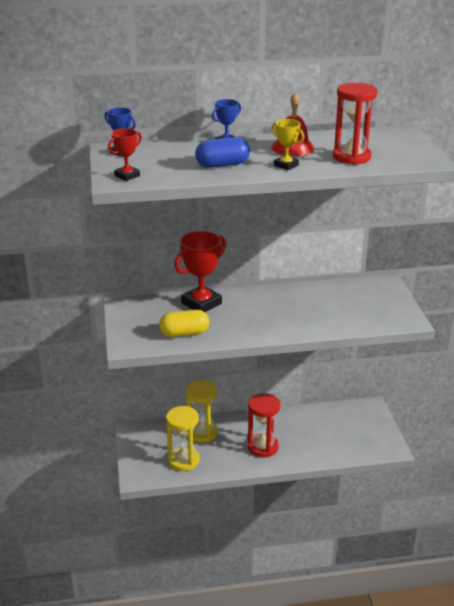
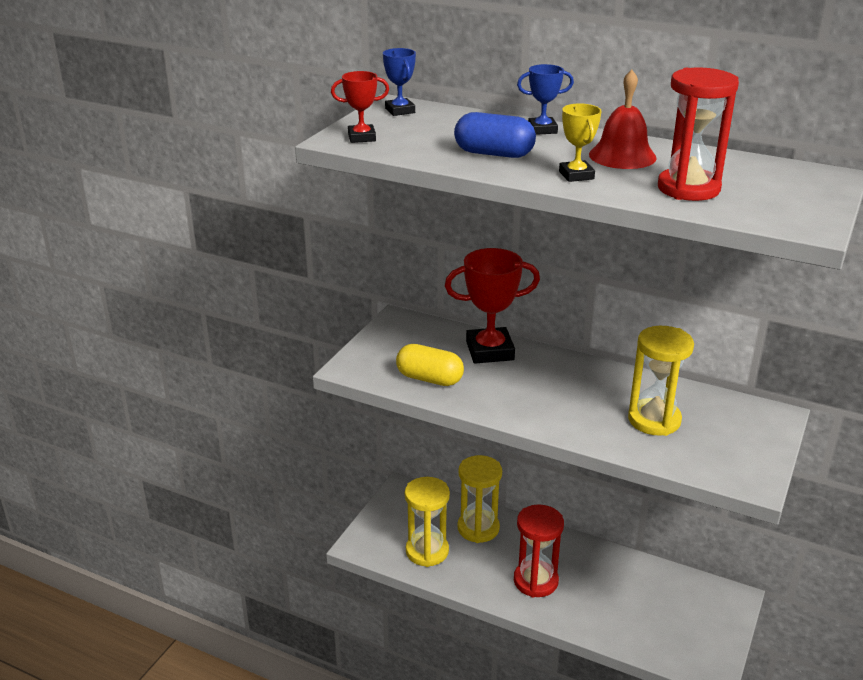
camera: 35 degrees right, 0 degrees up
none -> yellow hourglass [628,326,694,436]

